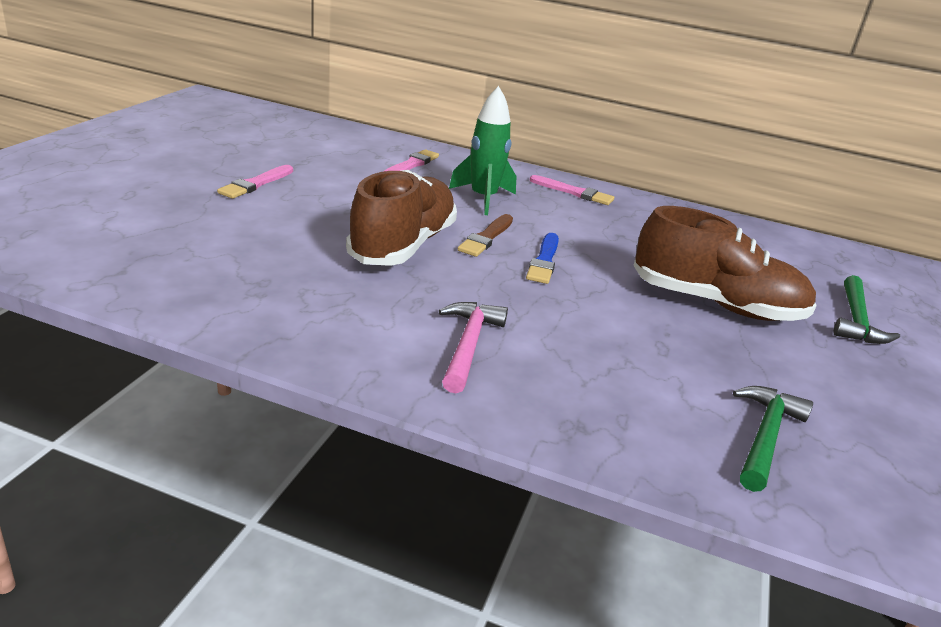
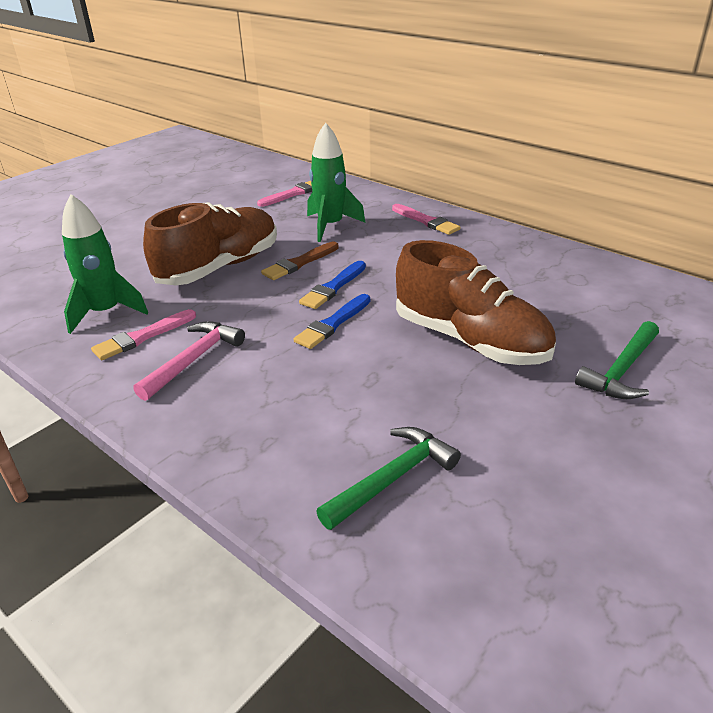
camera: 25 degrees right, 5 degrees up
pink brush [217,165,293,199] -> pink brush moved to [91,309,196,360]
none -> green rocket [62,194,148,334]
none -> blue brush [294,294,370,349]

